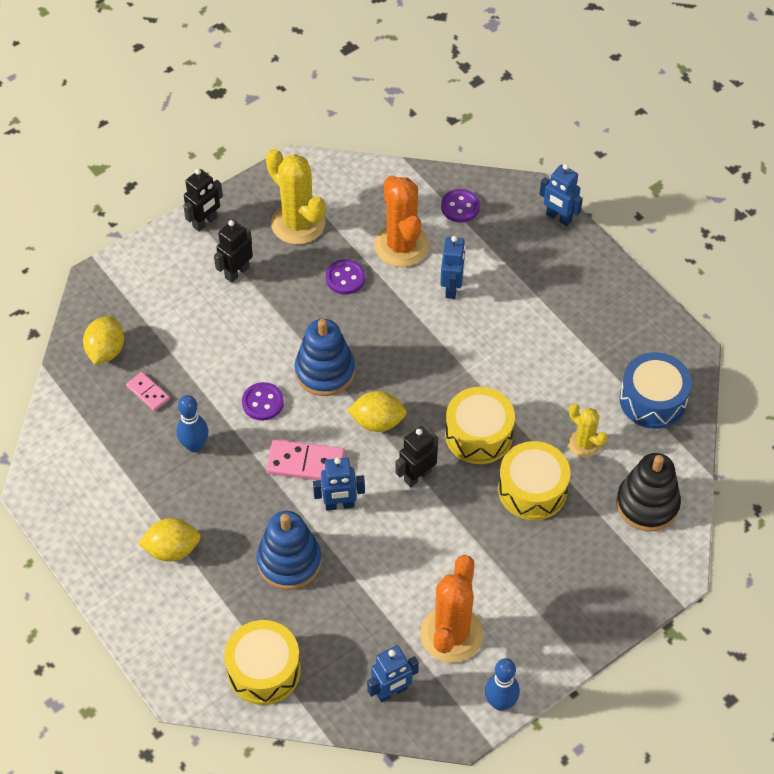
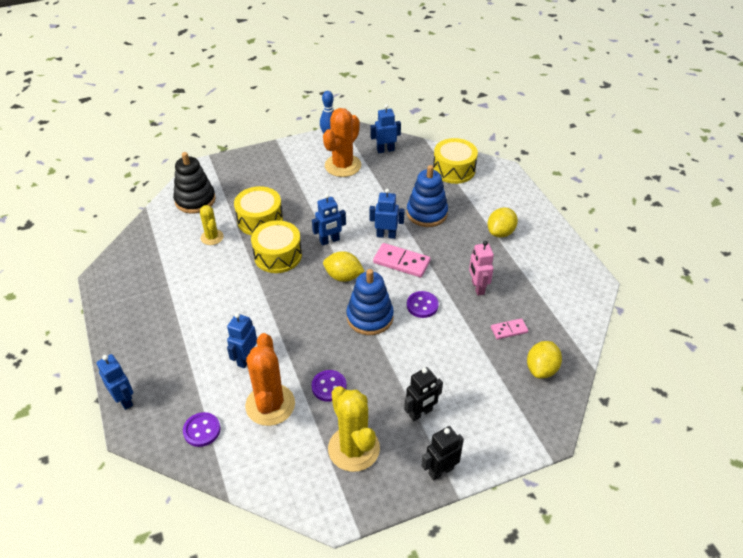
camera: 165 degrees left, 10 degrees down
pink domino [126,372,170,411] -> pink domino turned 75 degrees counterclockwise [491,318,528,340]
yellow lemon [138,518,201,562] -> yellow lemon turned 60 degrees counterclockwise [487,207,518,238]
blue bowling pin [176,395,208,452] -> pink robot [469,241,494,295]
black robot [396,426,438,487] -> blue robot [312,194,346,246]
blue drum [620,352,692,429] -> none

